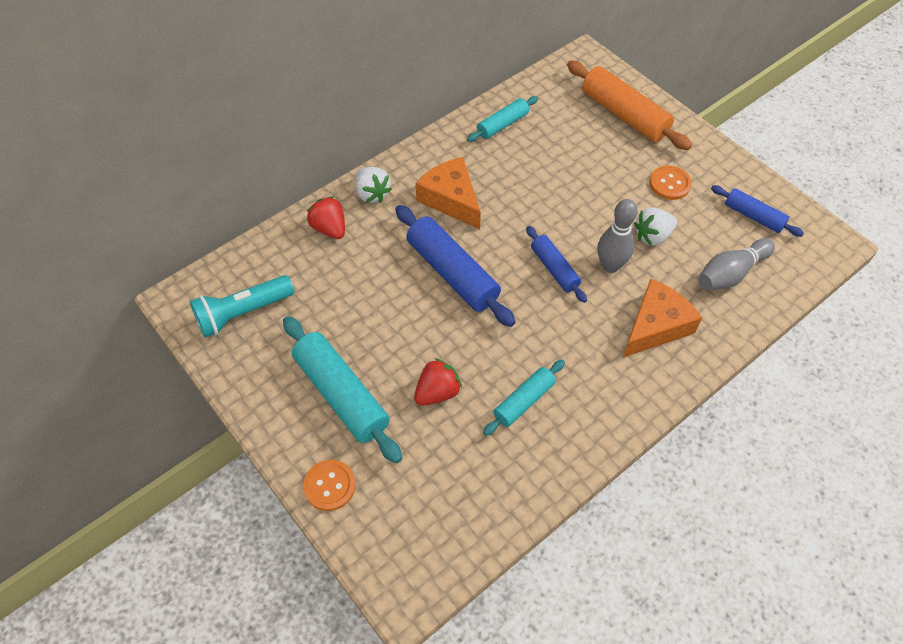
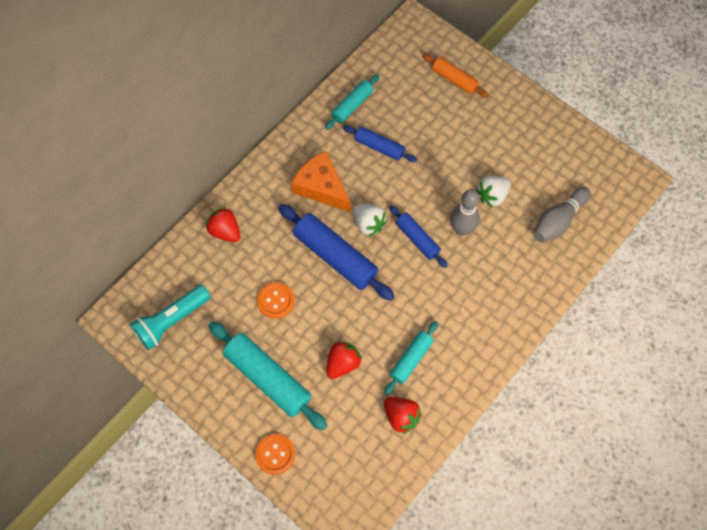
camera: 10 degrees left, 10 degrees up
white strawberry [355,167,392,203] -> white strawberry moved to [353,204,387,237]
orange rolling pin [567,60,692,150] -> orange rolling pin [423,54,489,98], size x0.58
orange cheese [623,279,702,357] -> none
orange button [650,166,692,200] -> orange button moved to [257,282,294,319]
blue rolling pin [711,185,804,237] -> blue rolling pin moved to [343,125,417,162]
none -> red strawberry [384,397,422,434]

